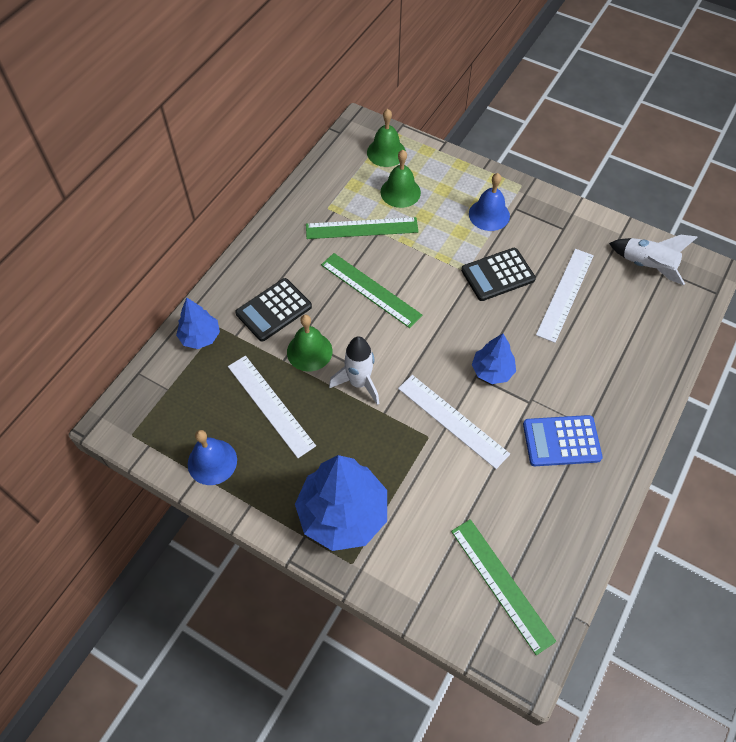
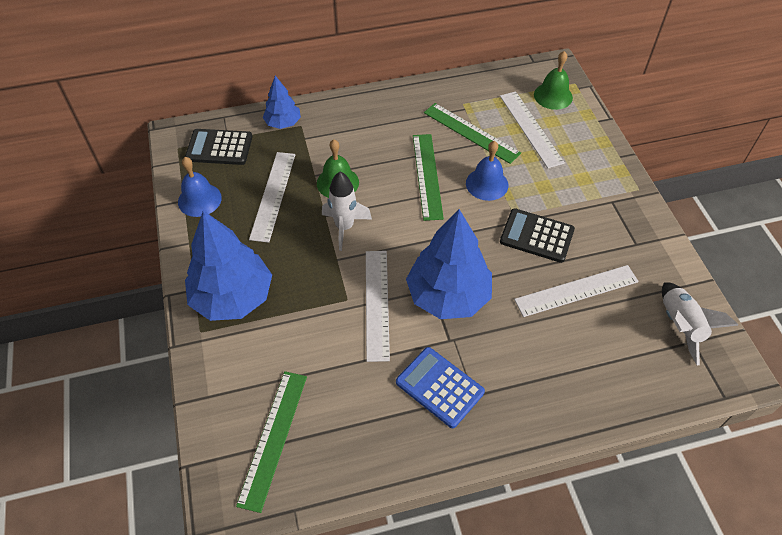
camera: 45 degrees right, 5 degrees down
black calculator [235,278,312,342] -> black calculator moved to [185,129,252,165]
green bell [380,150,421,208] -> white ruler [500,91,565,168]
blue bell [469,173,510,231] -> blue bell moved to [466,141,508,201]
blue tree [472,333,516,384] -> blue tree [406,209,492,319], size x1.88

